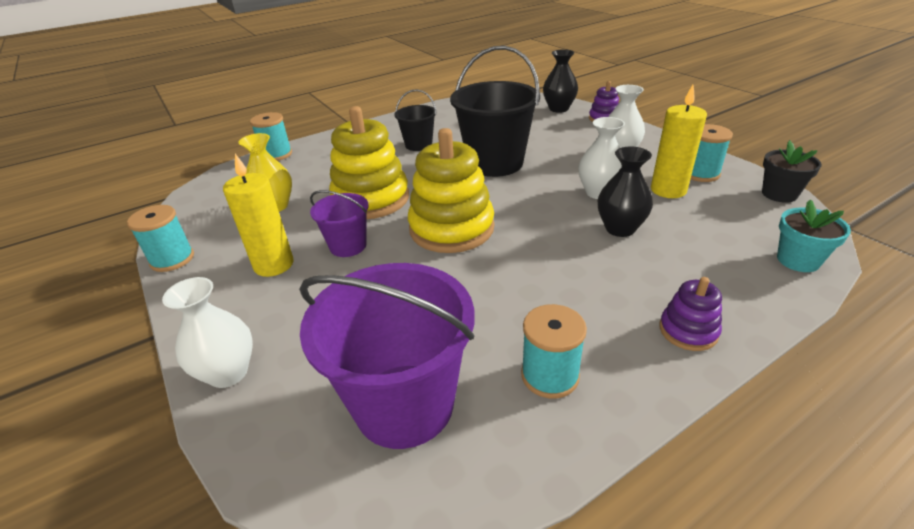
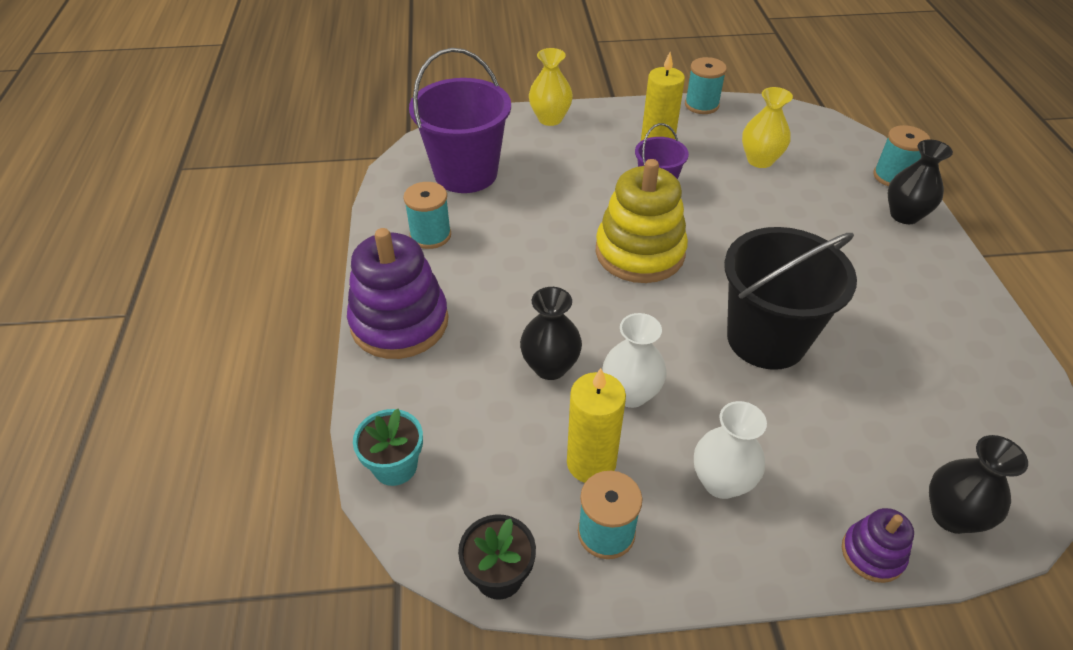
camera: 115 degrees right, 10 degrees up
white vase [162,277,253,388] -> yellow vase [529,48,573,126]
yellow stacking toy [329,106,409,219] -> none
black bucket [394,89,436,151] -> none
purple stacking toy [659,277,722,351] -> purple stacking toy [347,228,449,359], size x2.04
none -> black vase [888,139,953,224]

